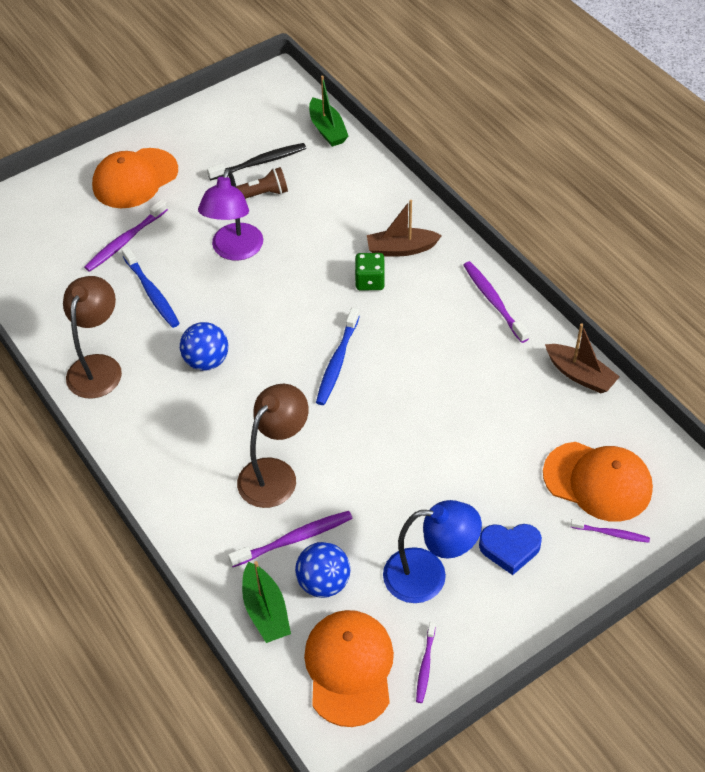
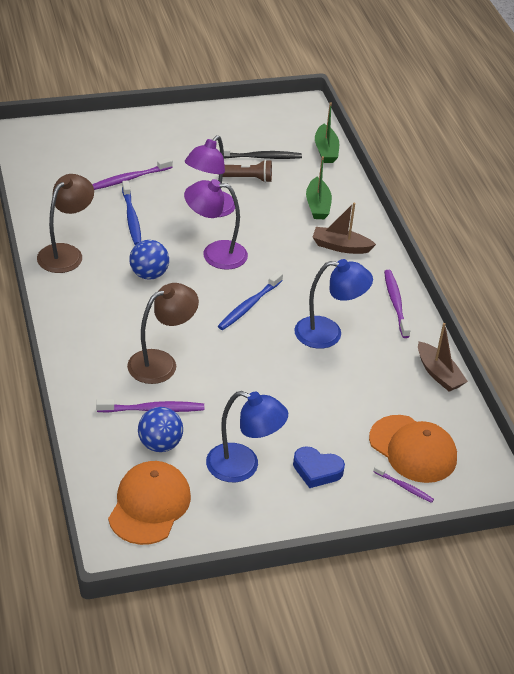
camera: 15 degrees right, 10 degrees down
orange cap [92,148,178,208] -> none
green boat [242,561,291,643] -> green boat moved to [306,156,332,219]
green dice [355,253,385,290] -> none
purple toothbrush [416,622,436,703] -> none
none -> purple lamp [184,179,248,270]
none -> blue lamp [294,259,373,349]

